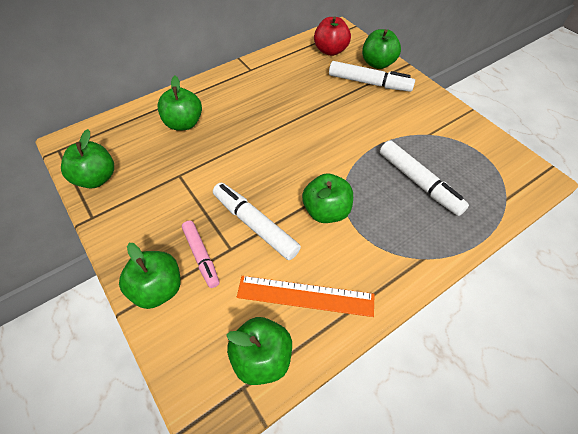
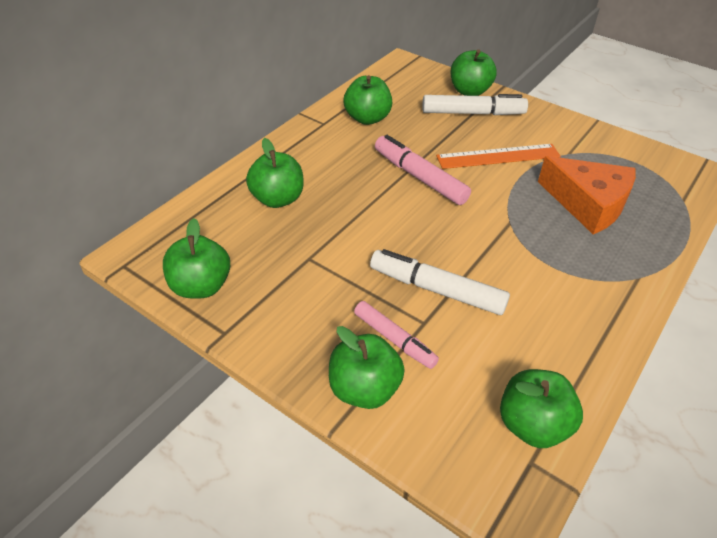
camera: 20 degrees left, 10 degrees down
orange ruler [237,276,375,317] -> orange ruler moved to [436,144,561,169]
green apple [302,173,353,223] -> green apple moved to [344,75,392,125]
red apple [314,16,351,56] -> none
white marker [380,140,469,216] -> orange cheese [538,156,636,234]
none -> pink marker [375,135,471,205]

